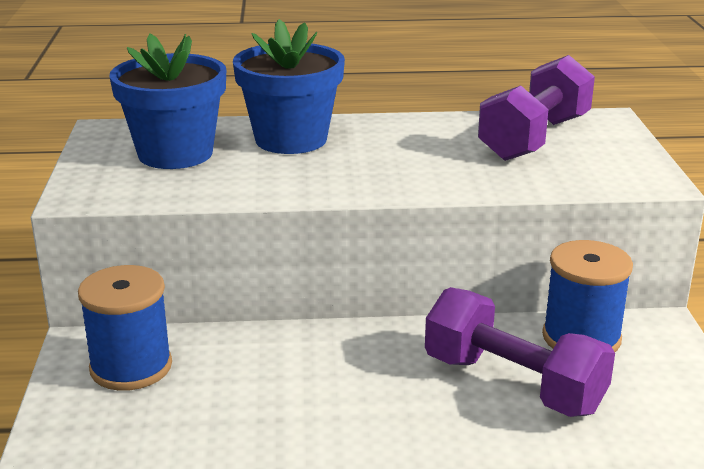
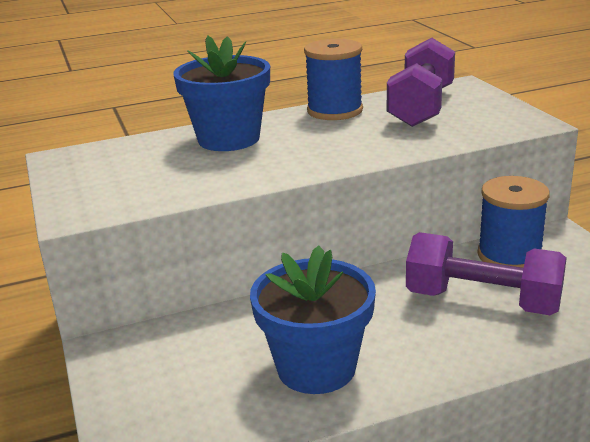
camera: 15 degrees left, 0 degrees up
blue spool [78,265,172,391] -> blue spool moved to [304,39,363,120]
blue flower pot [109,34,226,169] -> blue flower pot moved to [250,245,376,394]

